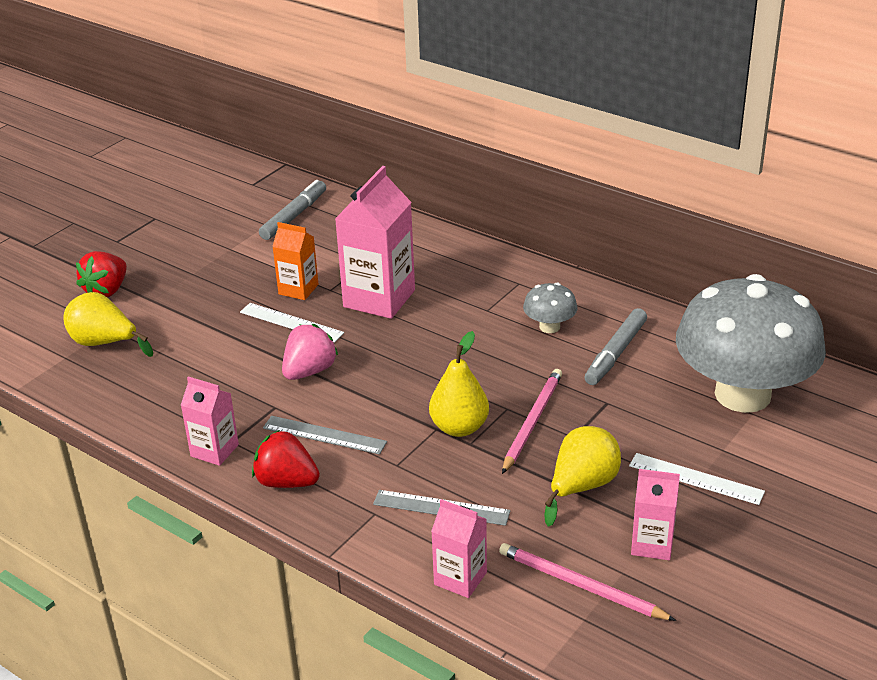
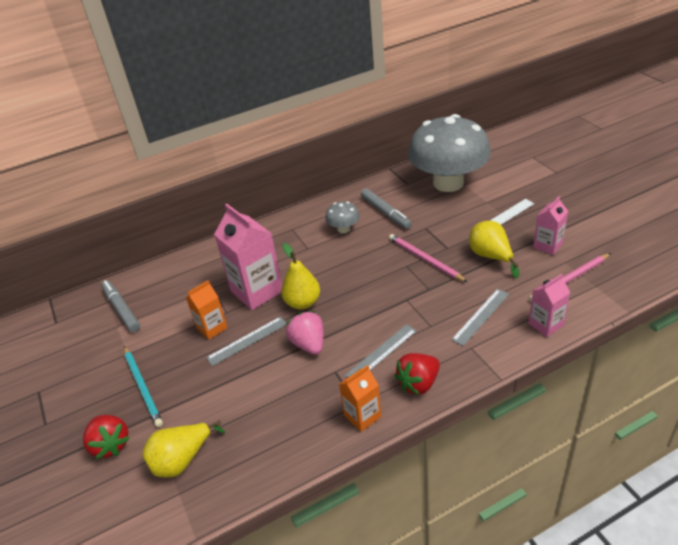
camera: 60 degrees left, 5 degrees up
pink carton [181,377,239,466] -> orange carton [339,365,381,432]
white ruler [240,303,344,343] -> grey ruler [206,317,287,366]
yellow pear [429,331,489,437] -> yellow pear moved to [281,243,320,310]
none -> turquoise pencil [124,346,163,427]

